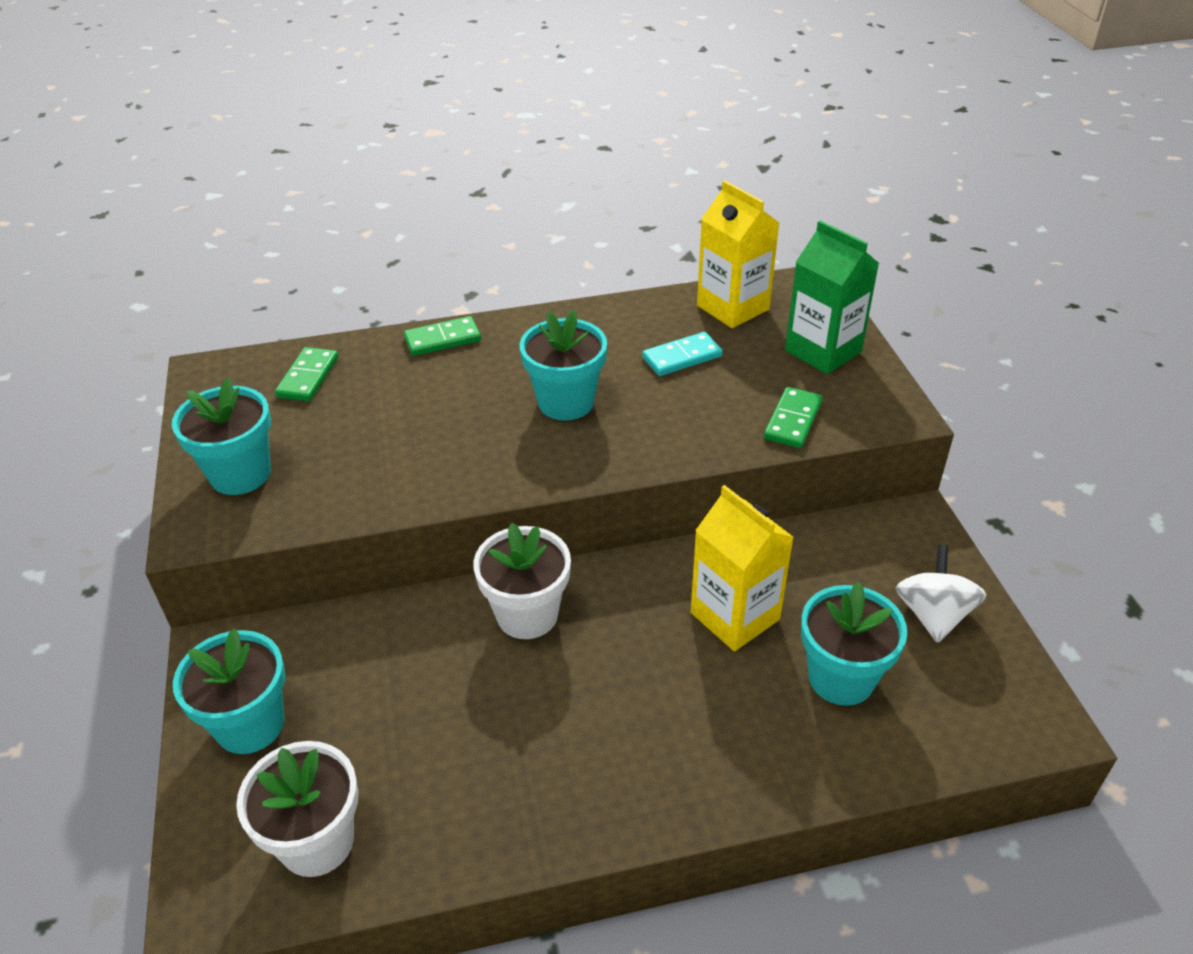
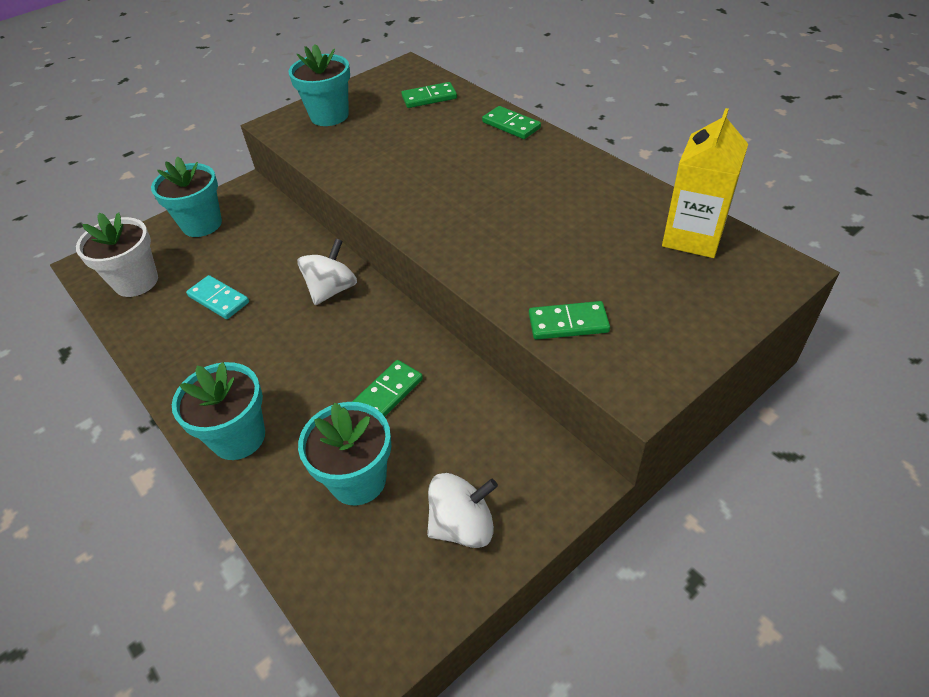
camera: 65 degrees right, 5 degrees up
white flower pot [473,523,571,639] -> white spinning top [297,239,357,305]
turquoise flower pot [520,310,607,420] -> turquoise flower pot moved to [172,362,265,460]
turquoise domino [642,332,723,376] -> turquoise domino moved to [186,275,249,319]
yellow carton [691,485,794,651] -> green domino [352,360,423,417]
green carton [785,221,879,374] -> none

